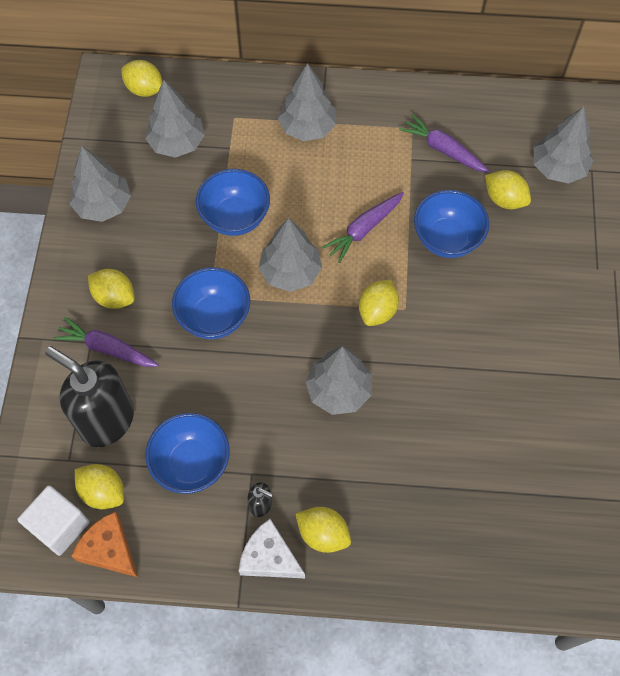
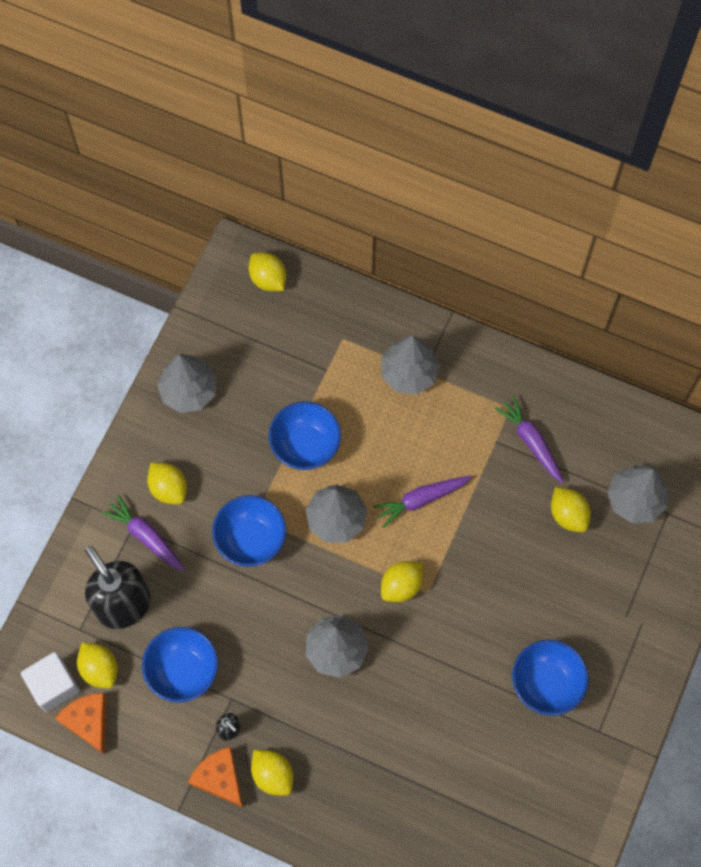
camera: 20 degrees right, 5 degrees up
grey tree [145,80,205,158] -> none
white cheese [239,519,305,578] -> orange cheese [188,747,243,807]
blue bowl [414,190,489,258] -> blue bowl moved to [512,640,589,716]

